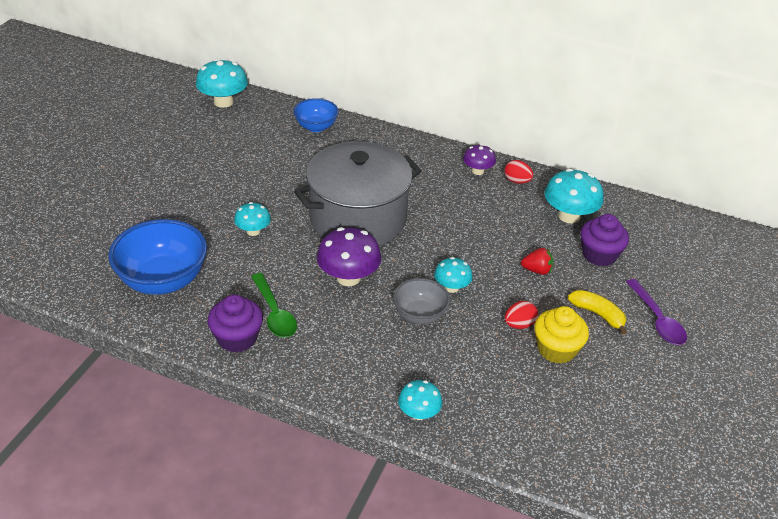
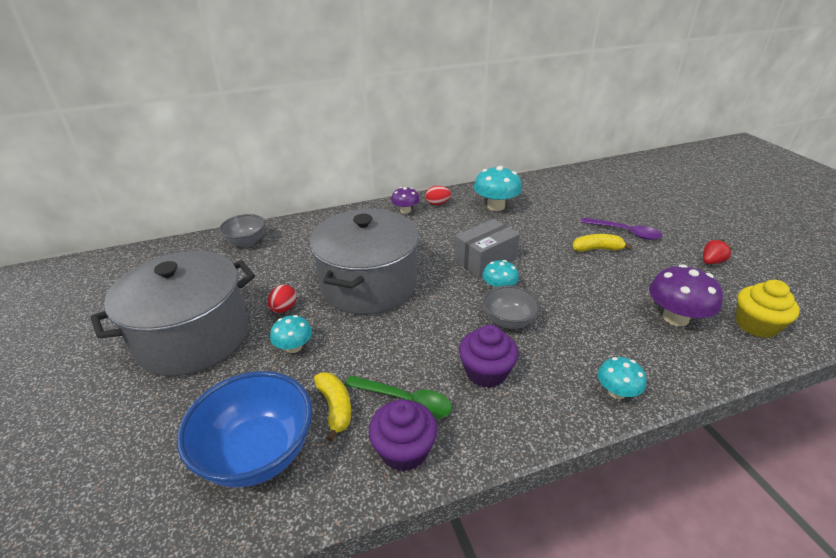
camera: 40 degrees left, 5 degrees down
turquoise mushroom [196,59,248,108] -> none
blue bowl [293,98,339,132] -> grey bowl [219,214,266,247]
purple mushroom [317,227,381,286] -> purple mushroom moved to [649,264,723,326]
red egg [504,301,538,329] -> red egg moved to [268,285,297,313]
red strawberry [521,248,553,275] -> red strawberry moved to [703,239,733,264]
yellow cupcake [534,306,589,364] -> yellow cupcake moved to [736,280,800,338]
purple cupcake [580,214,629,266] -> purple cupcake moved to [459,325,518,388]
none -> grey pot [91,251,255,376]
none -> yellow banana [314,372,351,442]
none -> grey box [454,219,520,278]

